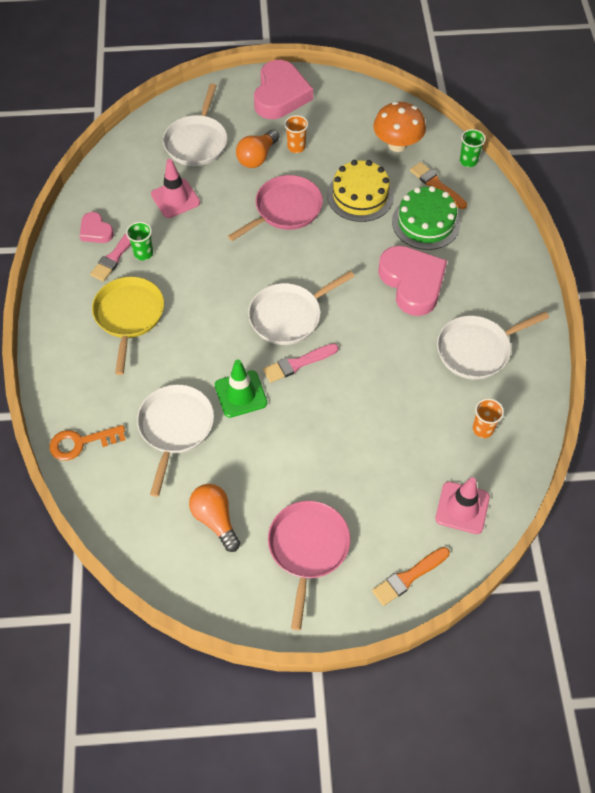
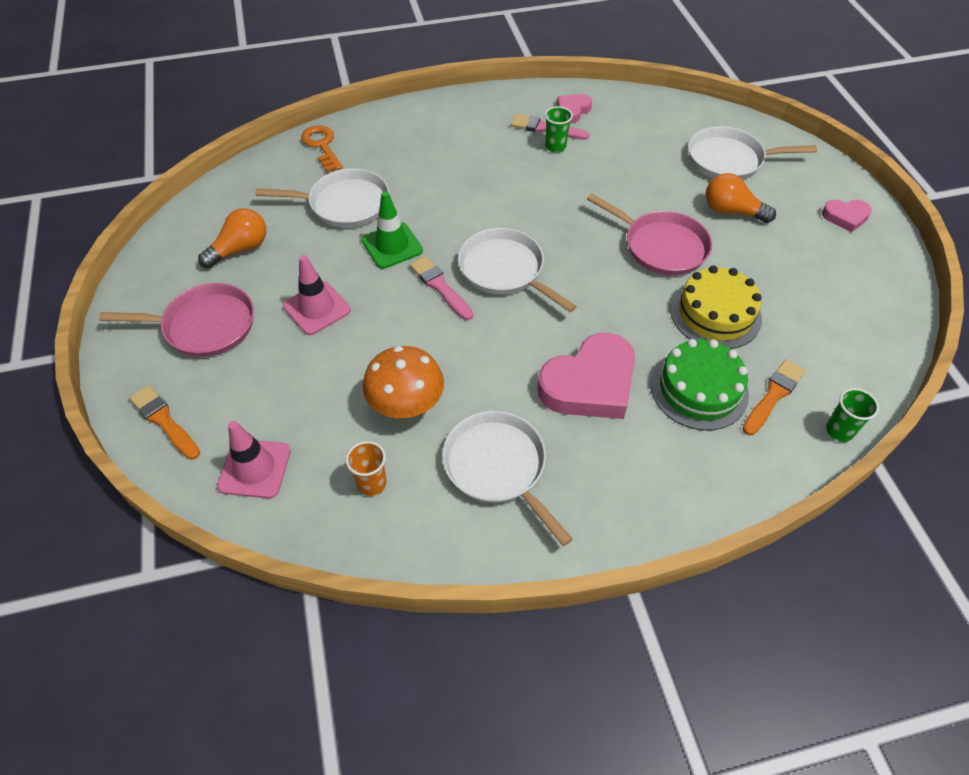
camera: 80 degrees right, 5 degrees down
yellow pan [92,276,164,375] -> none
pink traffic cone [151,159,200,218] -> pink traffic cone moved to [283,255,351,335]
pink heart [254,60,313,119] -> pink heart [822,200,872,233], size x0.51
orange cup [284,115,308,153] -> none
orange mushroom [373,102,426,152] -> orange mushroom moved to [363,346,444,418]

